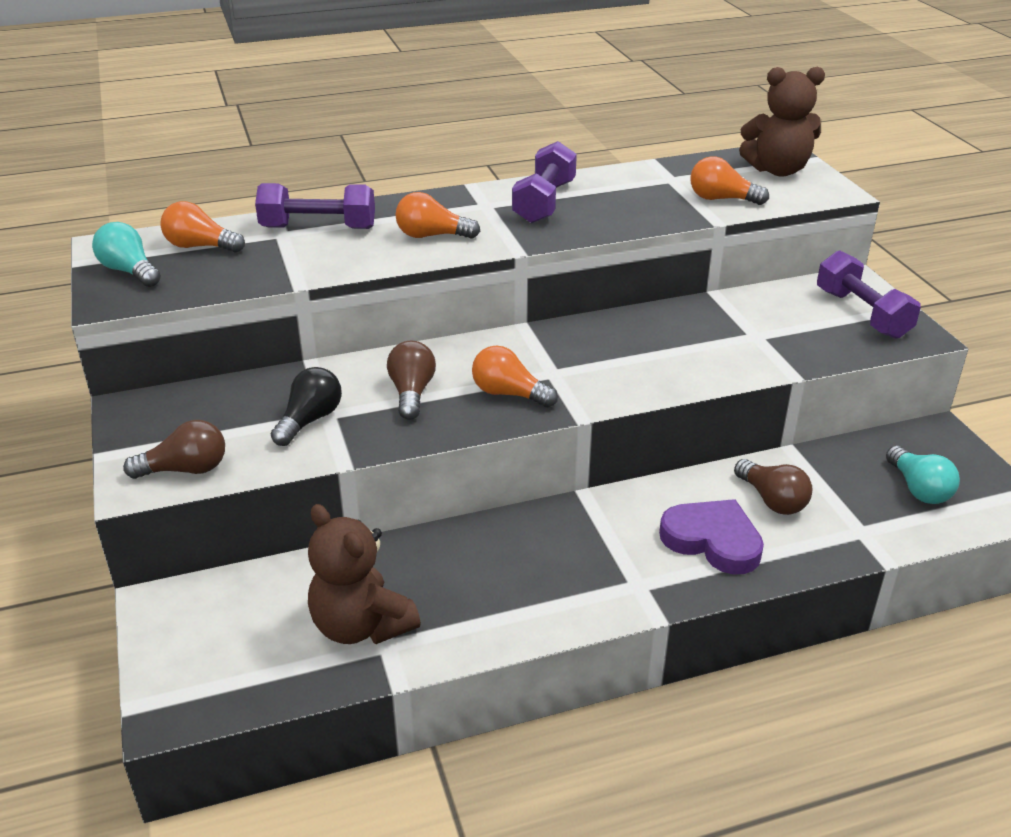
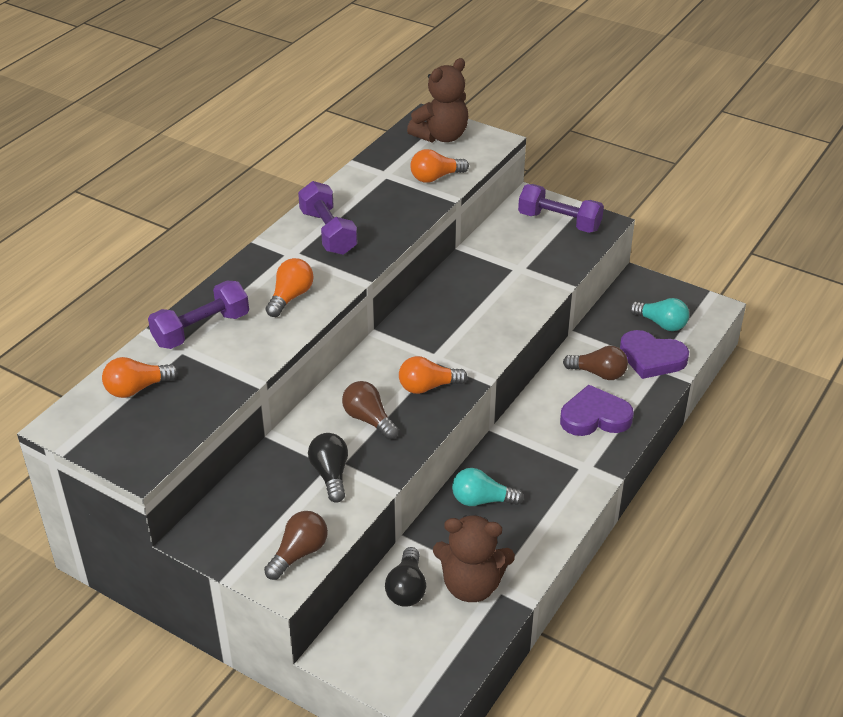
camera: 40 degrees left, 5 degrees up
turquoise light bulb [92,222,161,287] -> turquoise light bulb moved to [452,468,524,506]
orange light bulb [395,192,480,239] -> orange light bulb turned 150 degrees clockwise [266,258,314,317]
none -> black light bulb [385,547,426,607]
none -> purple heart [620,330,689,379]

